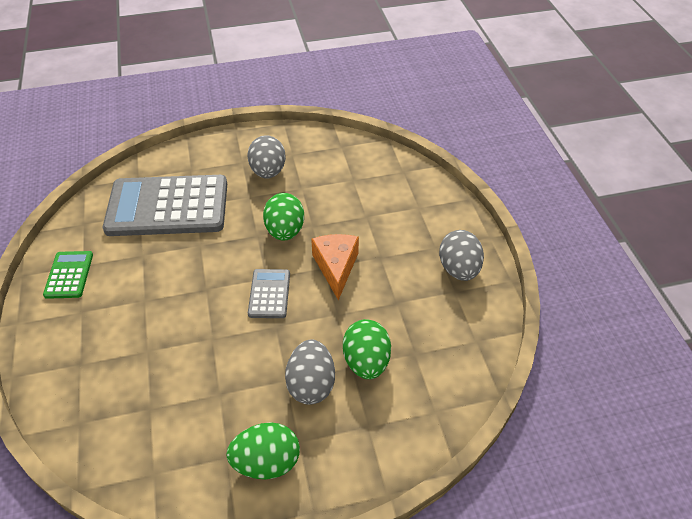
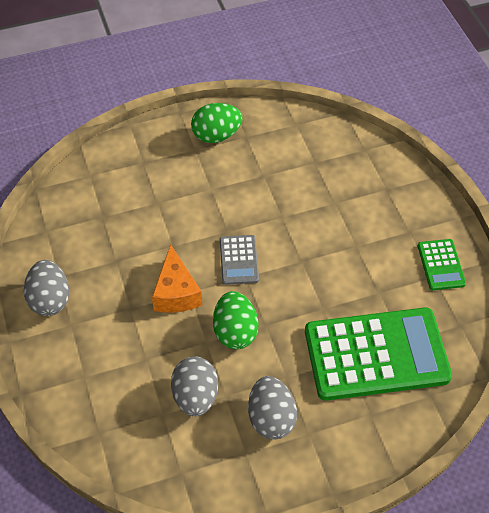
camera: 175 degrees right, 5 degrees up
grey calculator [103,175,227,236] -> green calculator [305,307,452,401]
grey egg [285,339,335,405] -> grey egg moved to [171,356,218,416]
green egg [343,319,391,379] -> none

